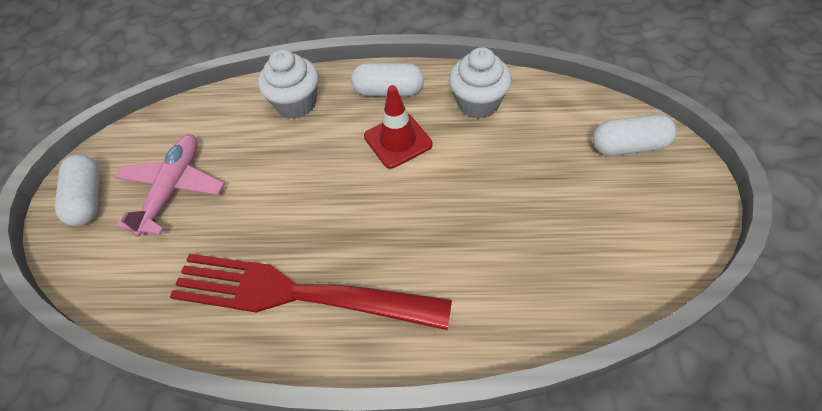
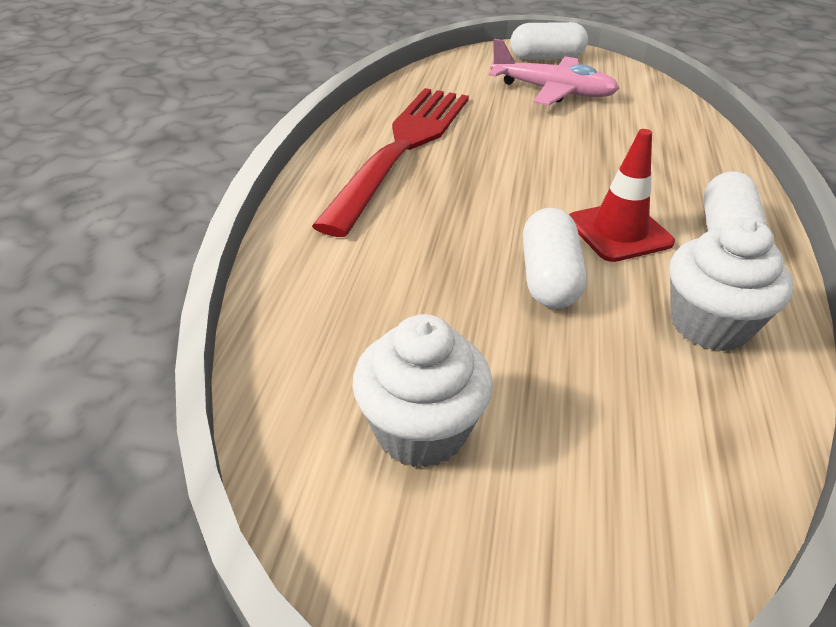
camera: 95 degrees right, 15 degrees down
white cupcake [258,49,319,119] -> white cupcake moved to [352,314,493,468]
white capsule [592,114,677,156] -> white capsule moved to [523,208,587,309]

